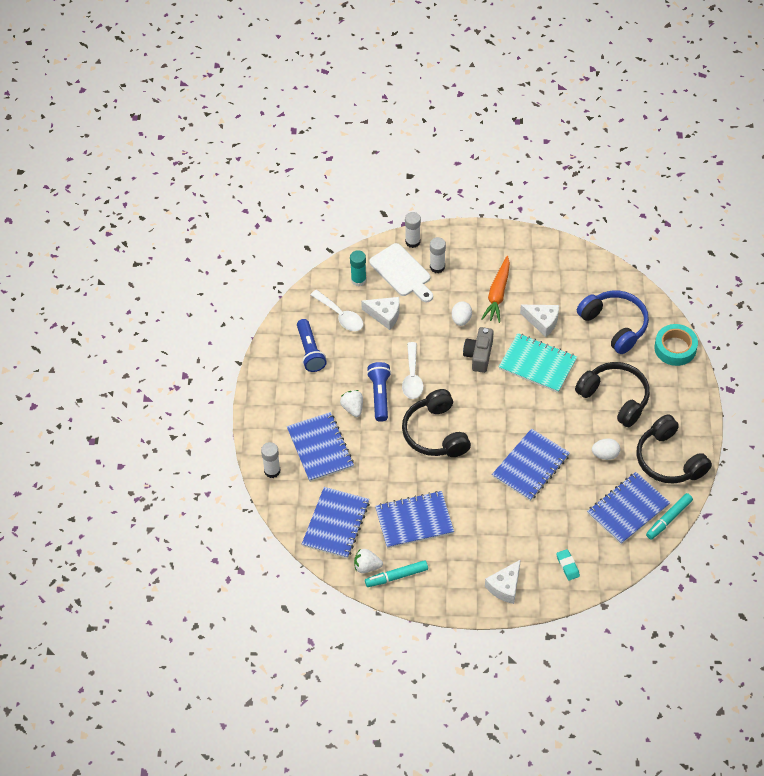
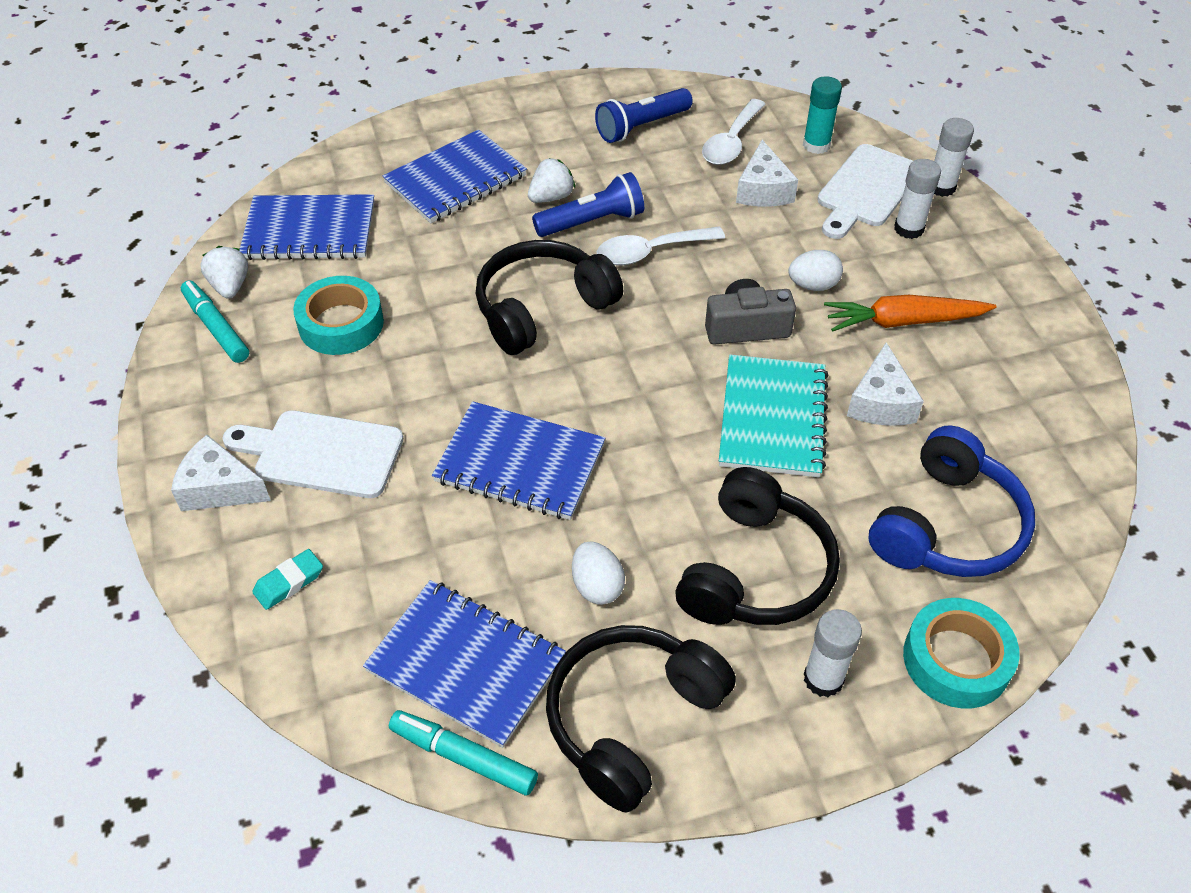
camera: 70 degrees right, 5 degrees down
white glue stick [261,442,280,478] -> white glue stick moved to [804,609,862,697]
blue notebook [375,491,454,548] -> turquoise tape [293,276,384,355]
none -> white cutting board [222,410,403,498]

